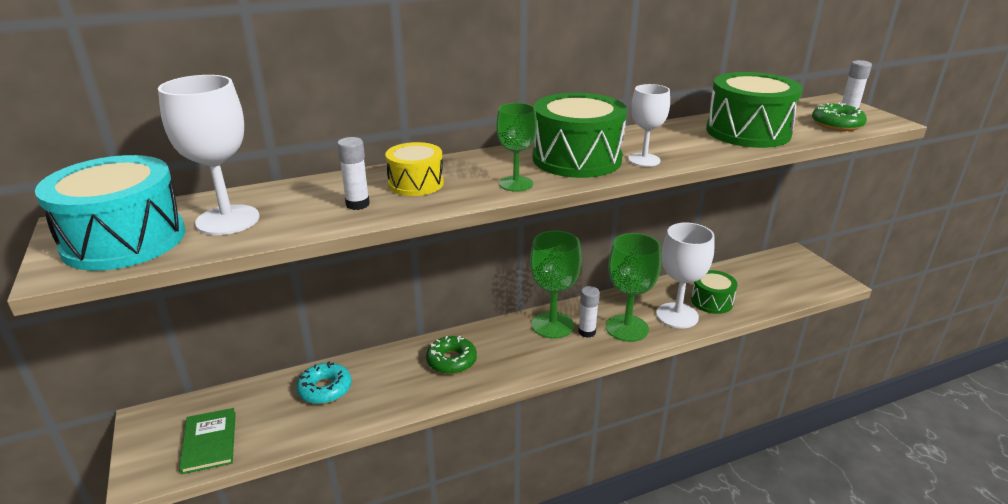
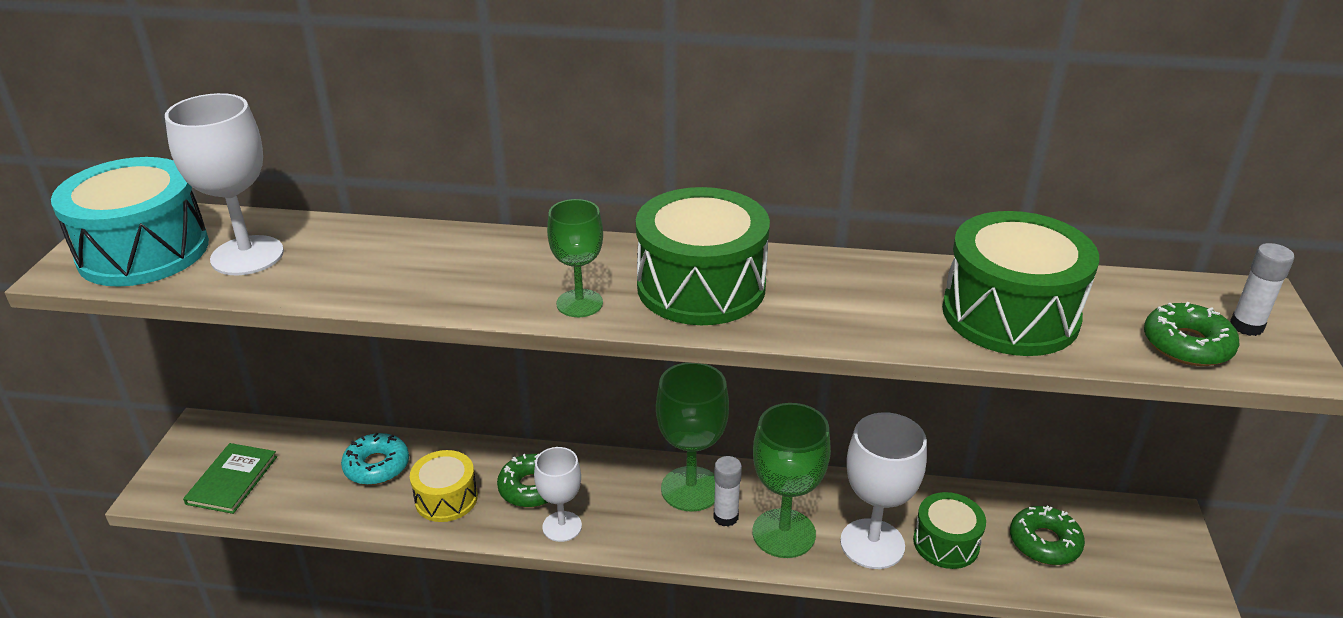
camera: 30 degrees right, 5 degrees up
white glue stick [337,137,370,210] -> none
yellow drum [385,142,444,196] -> yellow drum moved to [410,450,478,522]
white goblet [628,84,670,167] -> white goblet moved to [534,447,582,542]
none -> green donut [1010,506,1085,565]

